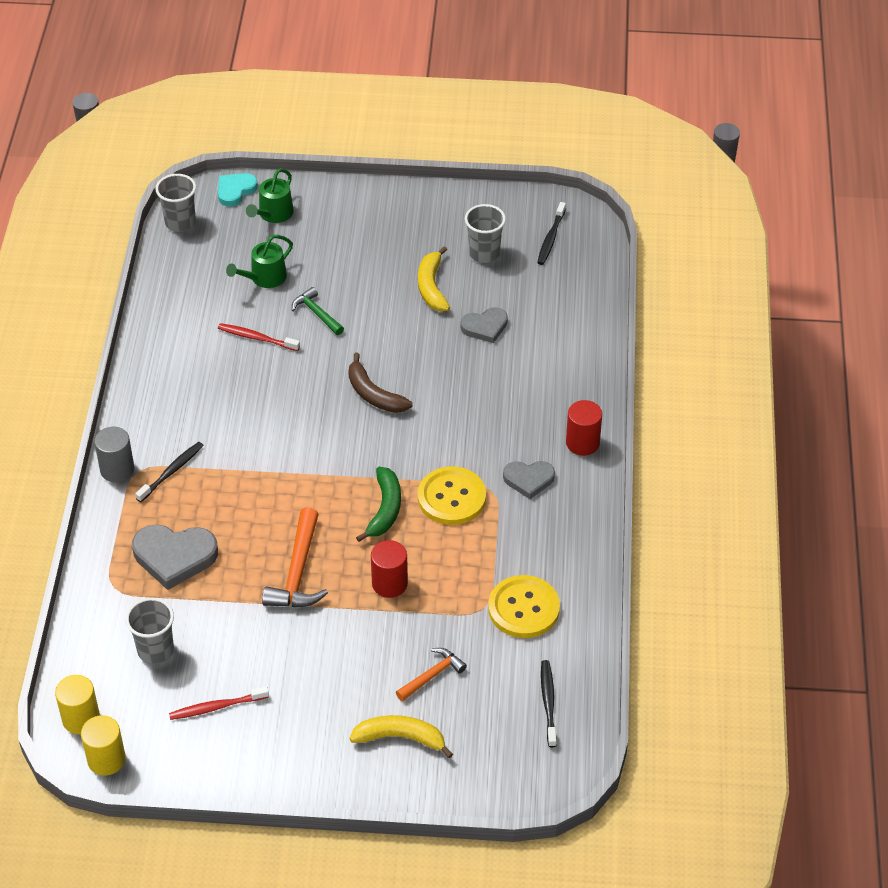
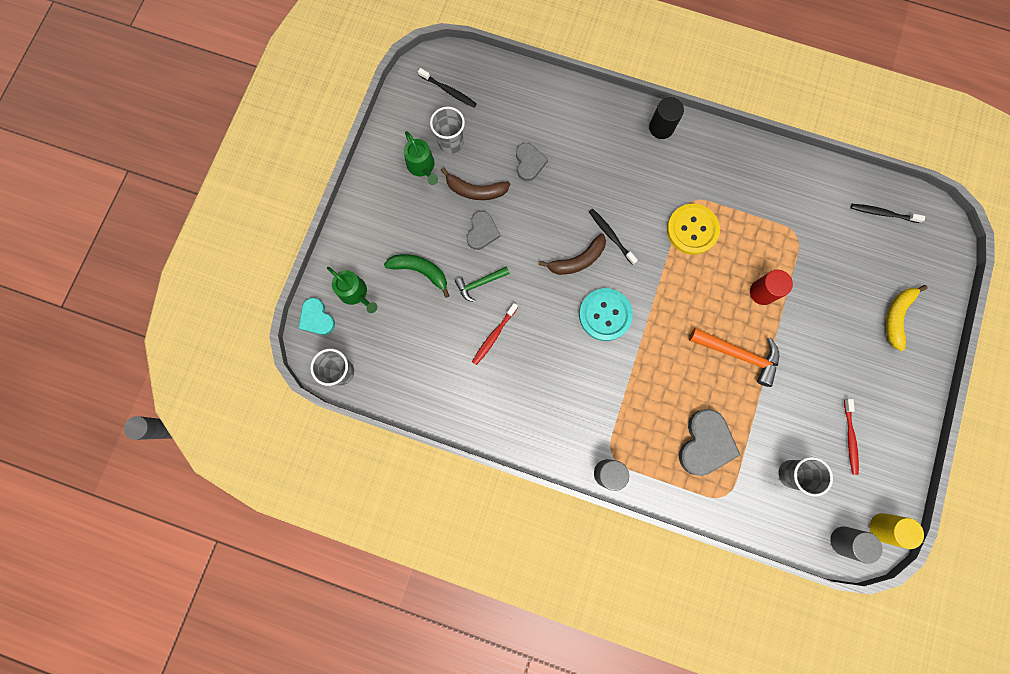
camera: 75 degrees left, 30 degrees up
yellow cylinder [55,675,100,734] -> grey cylinder [830,526,882,564]
black toothbrush [135,442,204,502] -> black toothbrush moved to [589,209,638,265]
green watering can [226,235,293,288] -> green watering can moved to [404,131,438,185]
green banana [356,467,401,542] -> green banana moved to [384,254,449,298]
orange hammer [396,648,467,701] -> none
yellow banana [418,246,450,311] -> brown banana [441,167,510,200]
yellow button [488,575,560,638] -> none
grey heart [503,461,555,499] -> grey heart moved to [467,211,501,250]
red cylinder [566,400,602,456] -> black cylinder [649,97,684,139]
none -> turquoise button [579,288,633,341]

